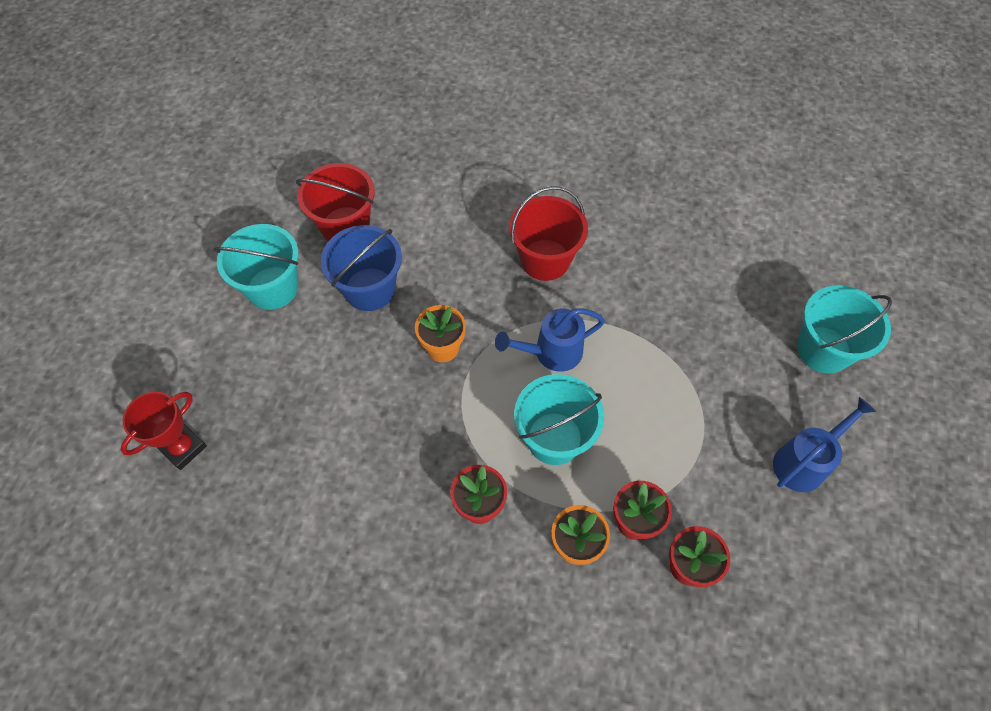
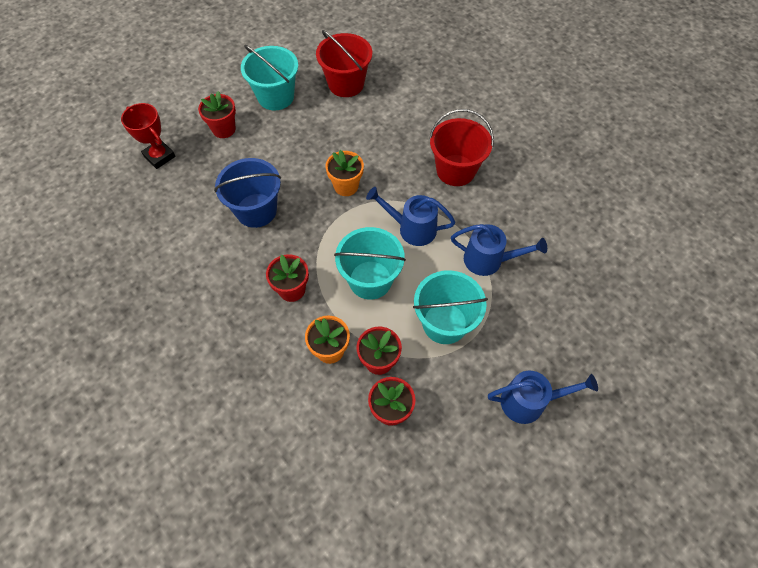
camera: 35 degrees right, 0 degrees up
red trophy [121,392,207,470] -> red trophy turned 60 degrees clockwise [121,103,176,169]
blue bucket [321,225,402,311] -> blue bucket moved to [214,158,281,228]
turquoise bucket [797,285,892,373] -> turquoise bucket moved to [413,270,488,344]
none -> red flower pot [198,91,236,138]
none -> blue watering can [451,224,547,276]

